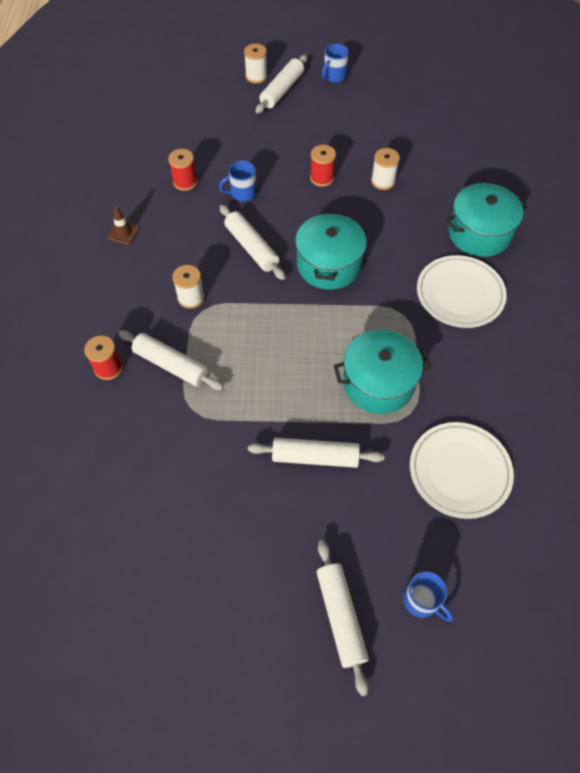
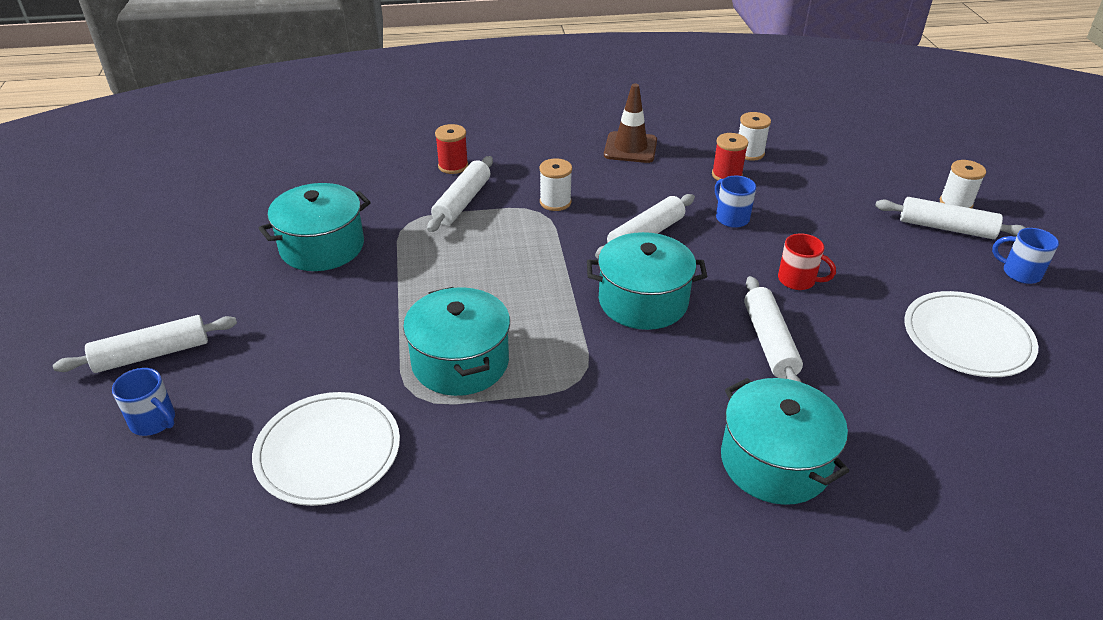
camera: 80 degrees right, 20 degrees down
brown traffic cone [107,206,140,245] -> brown traffic cone [604,83,657,163], size x1.69
white rolling pin [248,438,384,468] -> white rolling pin moved to [744,276,803,382]
red spool [310,145,336,187] -> red mug [778,234,836,290]
white spool [371,148,400,190] -> white spool moved to [739,112,771,161]
blue mug [403,571,453,622] -> blue mug turned 90 degrees counterclockwise [112,368,175,436]
white plate [417,255,507,328] -> white plate moved to [904,291,1038,377]
none -> turquoise pot [258,183,371,271]

